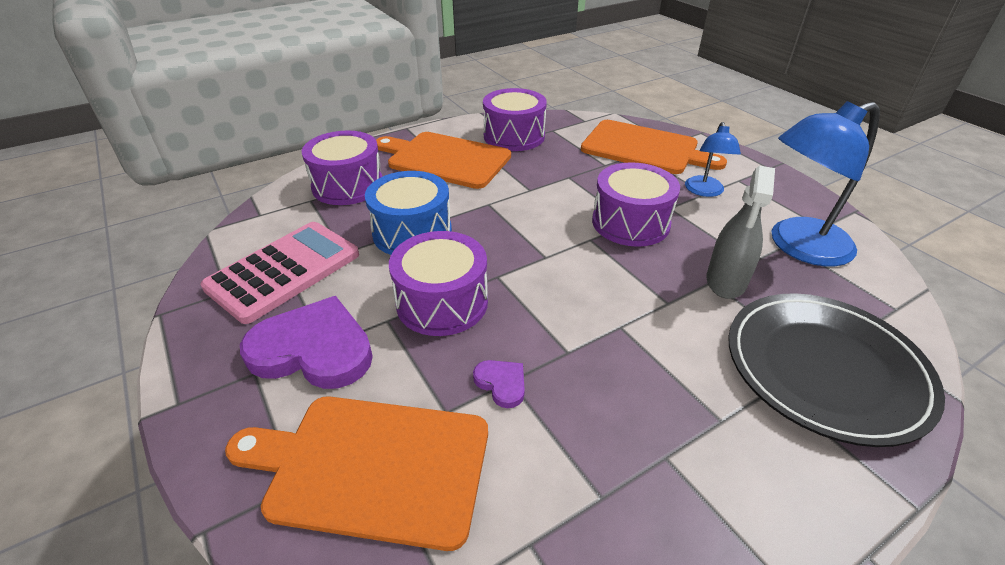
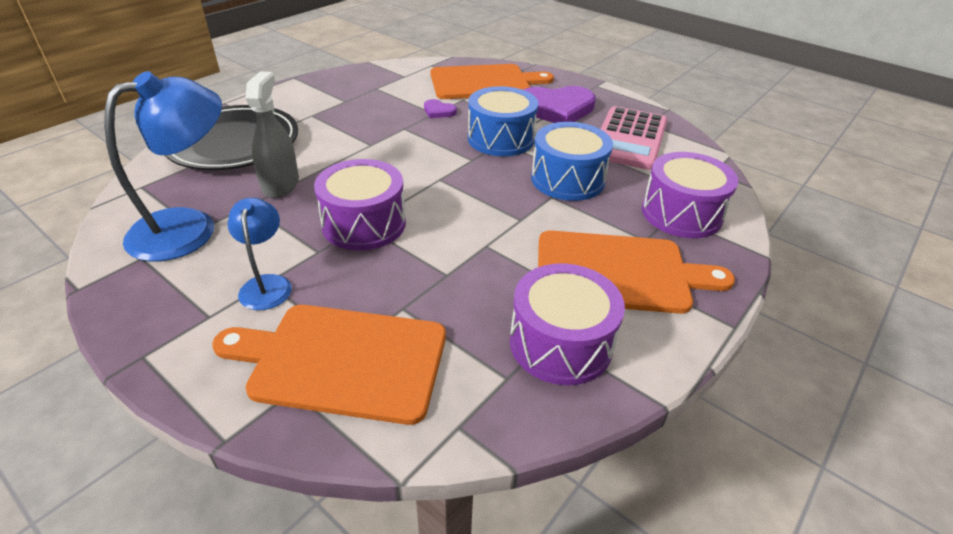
camera: 160 degrees right, 0 degrees up
purple drum [389,231,488,336] -> blue drum [468,86,538,156]

